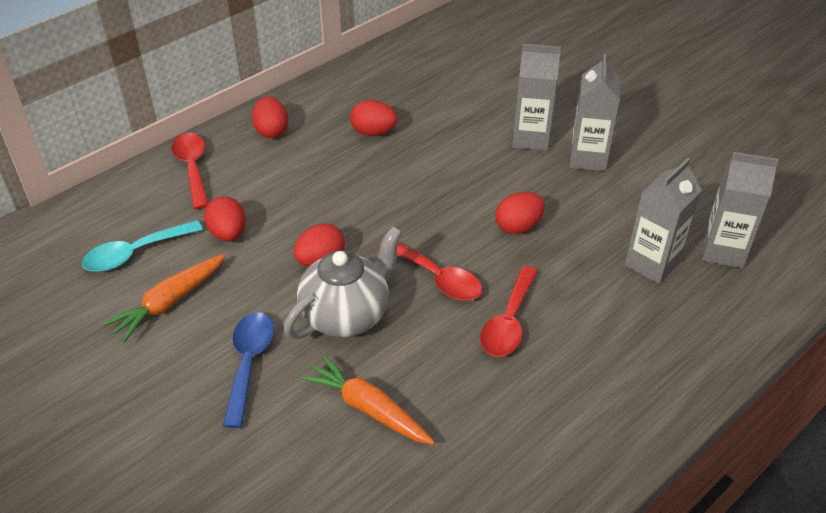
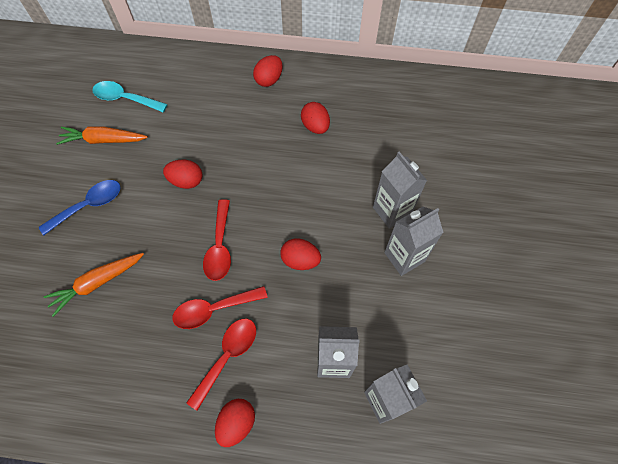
camera: 50 degrees right, 20 degrees up
red spoon [172,133,209,209] -> red spoon moved to [186,319,256,411]
red egg [204,196,246,241] -> red egg moved to [215,399,255,447]
grey teapot [283,226,402,339] -> none
orange carrot [301,355,435,445] -> orange carrot turned 120 degrees counterclockwise [43,253,144,317]

